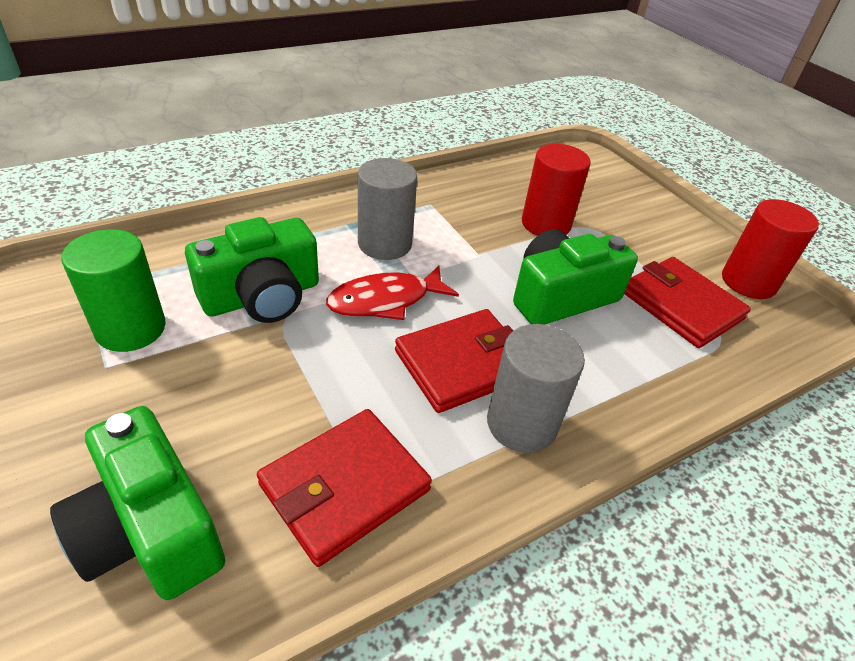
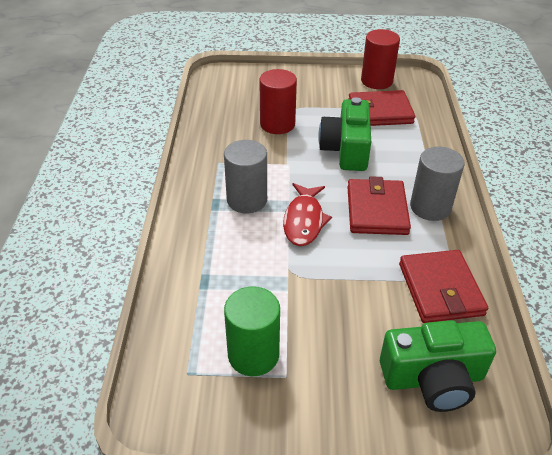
camera: 55 degrees left, 0 degrees up
green camera [185,217,319,323] -> none

